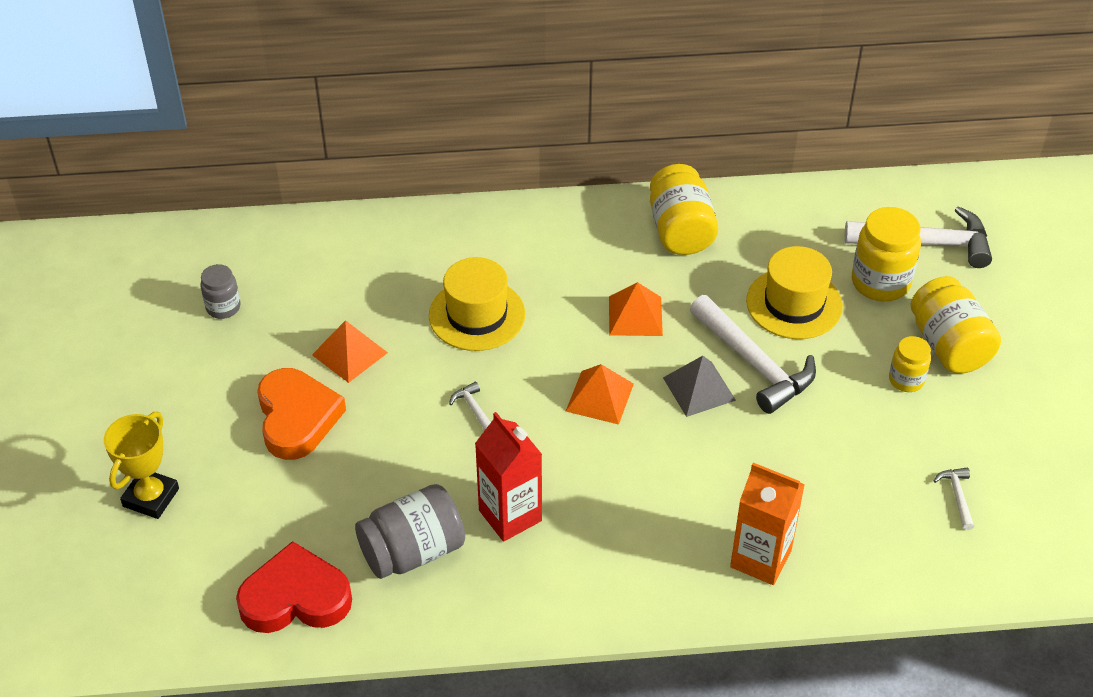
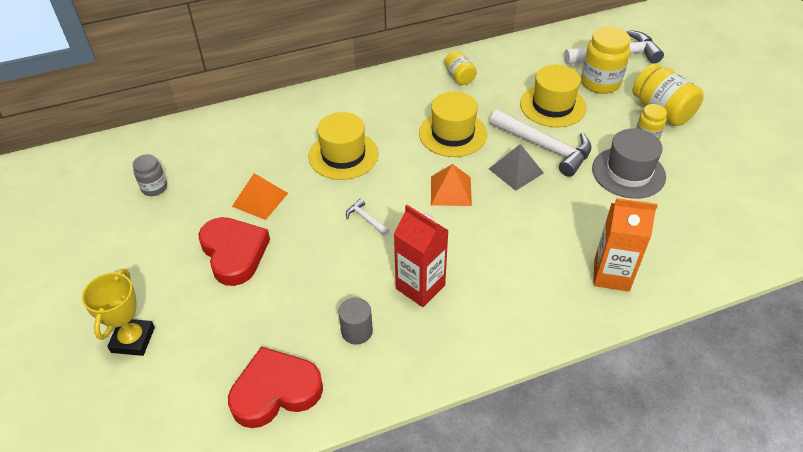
camera: 15 degrees left, 0 degrees up
orange heart [257,368,346,460] -> red heart [198,217,270,286]
grey jar [355,484,465,579] -> grey cylinder [339,298,373,345]
orange pyramid [609,282,663,336] -> yellow hat [419,92,487,157]
yellow jar [650,164,718,255] -> yellow jar [445,51,477,85], size x0.58
white hammer [934,468,974,530] -> none
none -> grey hat [592,128,666,199]

